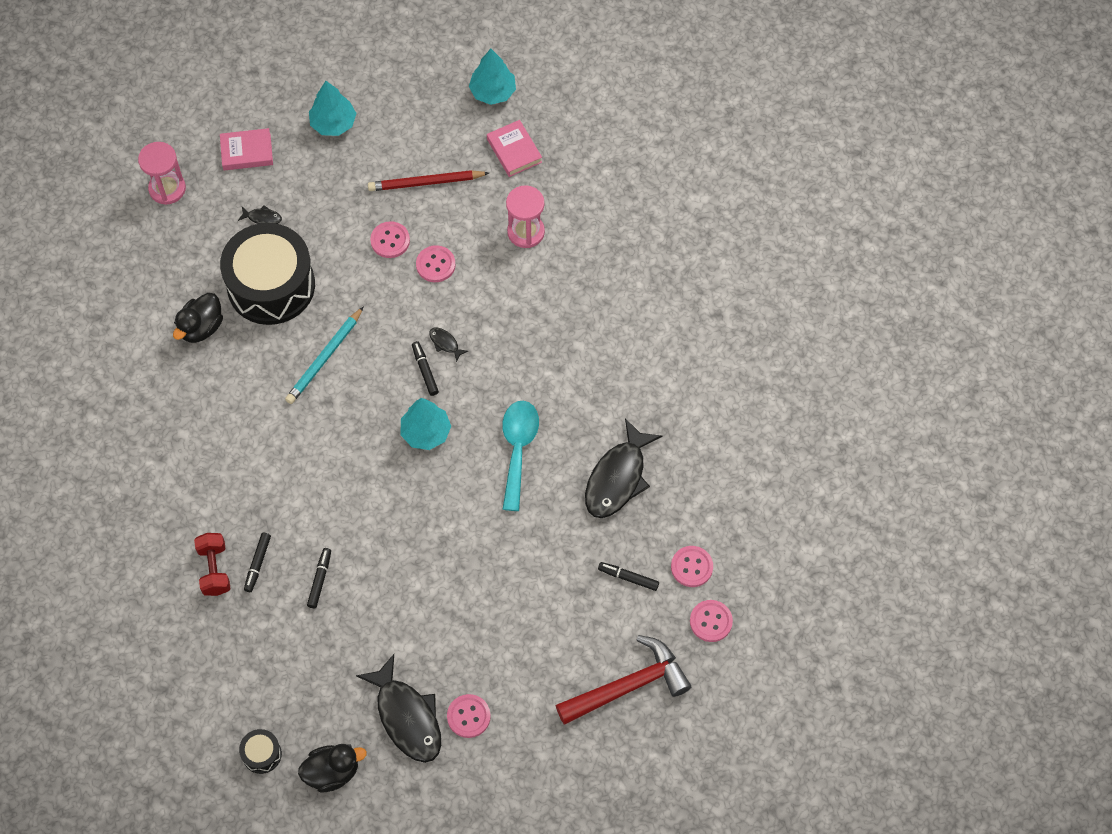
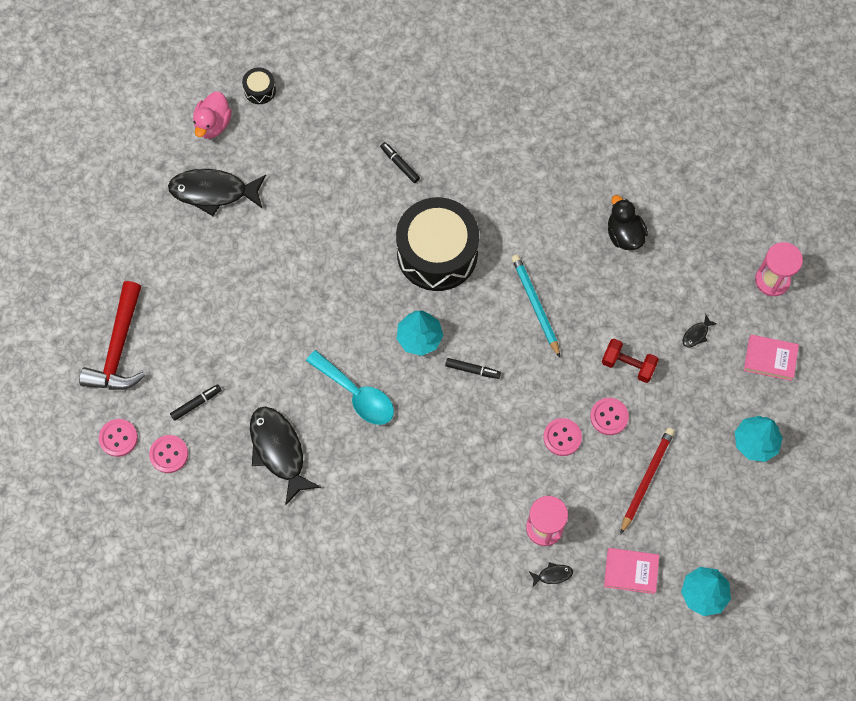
camera: 125 degrees right, 5 degrees up
red dumbbell [194,533,230,596] -> red dumbbell moved to [602,339,659,383]
pink book [220,128,273,171] -> pink book turned 75 degrees clockwise [744,334,799,381]
black drum [220,223,315,325] -> black drum moved to [396,197,479,291]
black duck [298,744,367,792] -> pink duck [193,91,232,139]
black marker [307,548,331,608] -> none
black fish [429,327,468,362] -> black fish moved to [529,562,573,587]
pink button [447,694,491,738] -> none

